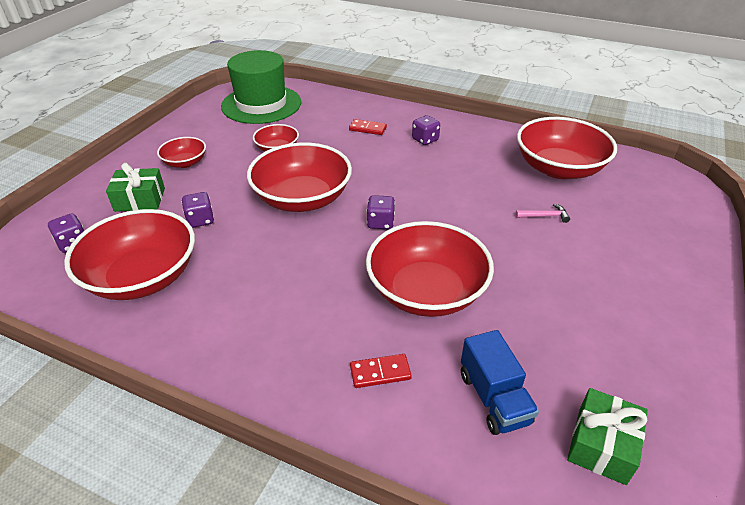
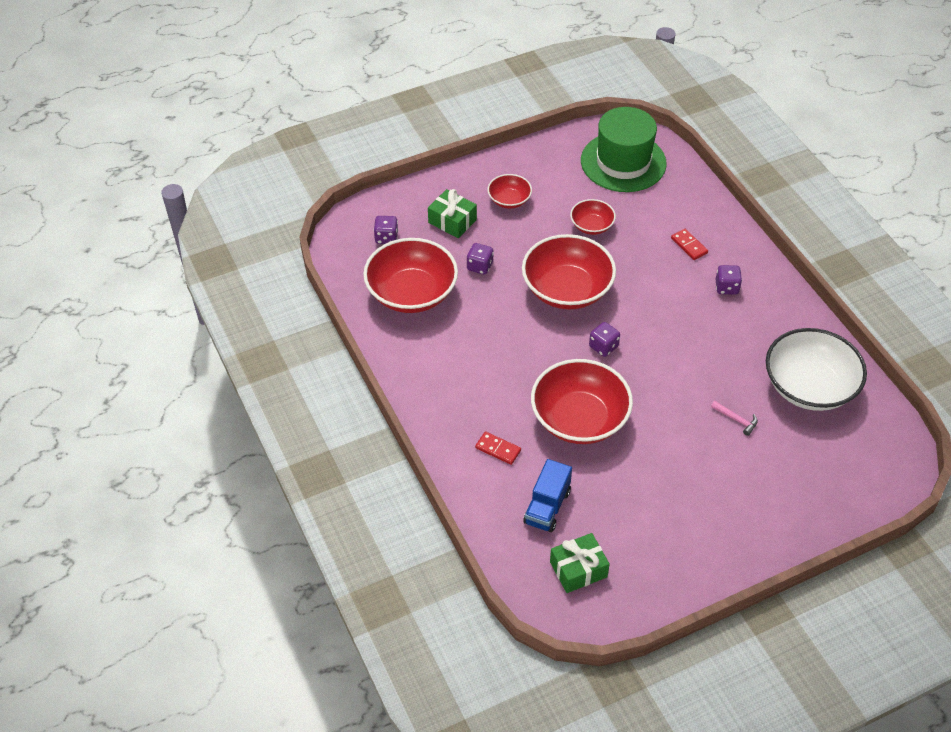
camera: 40 degrees right, 10 degrees up
red bowl [517,117,617,179] -> white bowl [766,328,867,411]

